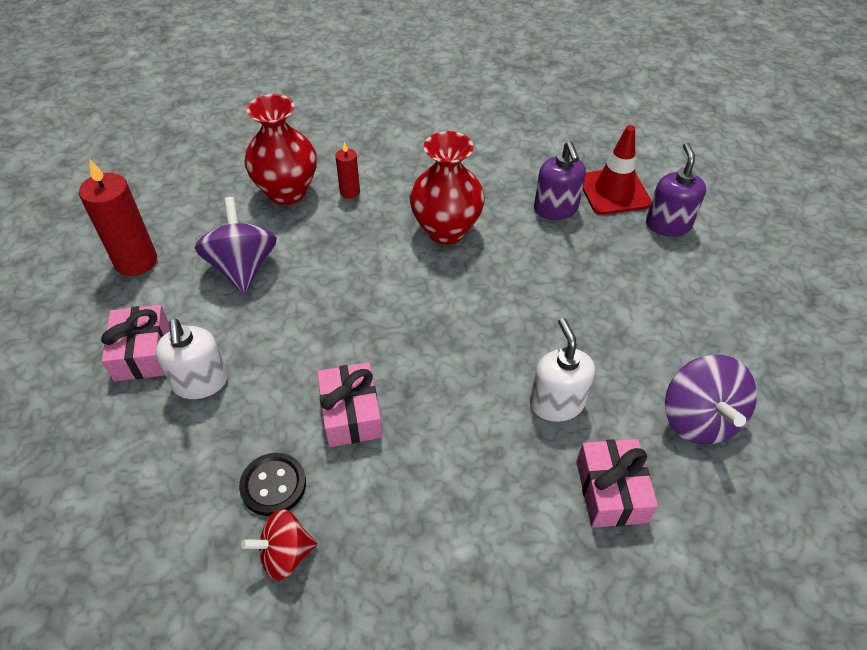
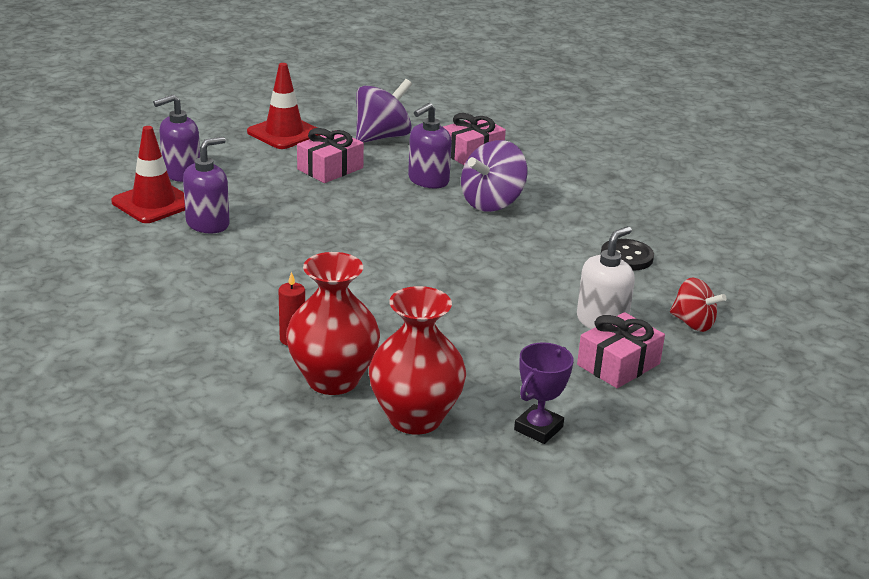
camera: 125 degrees left, 20 degrees down
red candle [79,159,157,276] -> purple trophy [514,342,574,444]
purple spinning top [195,197,277,294] -> purple spinning top moved to [461,140,528,212]
red spinning top [241,509,317,581] -> red spinning top moved to [670,277,727,332]
pink gift [317,362,382,447] -> pink gift moved to [297,128,364,183]
red vase [409,131,485,245] -> red vase moved to [369,286,466,435]
white soap dispenser [530,318,595,422] -> purple soap dispenser [408,103,452,188]
none -> red traffic cone [247,63,320,149]

